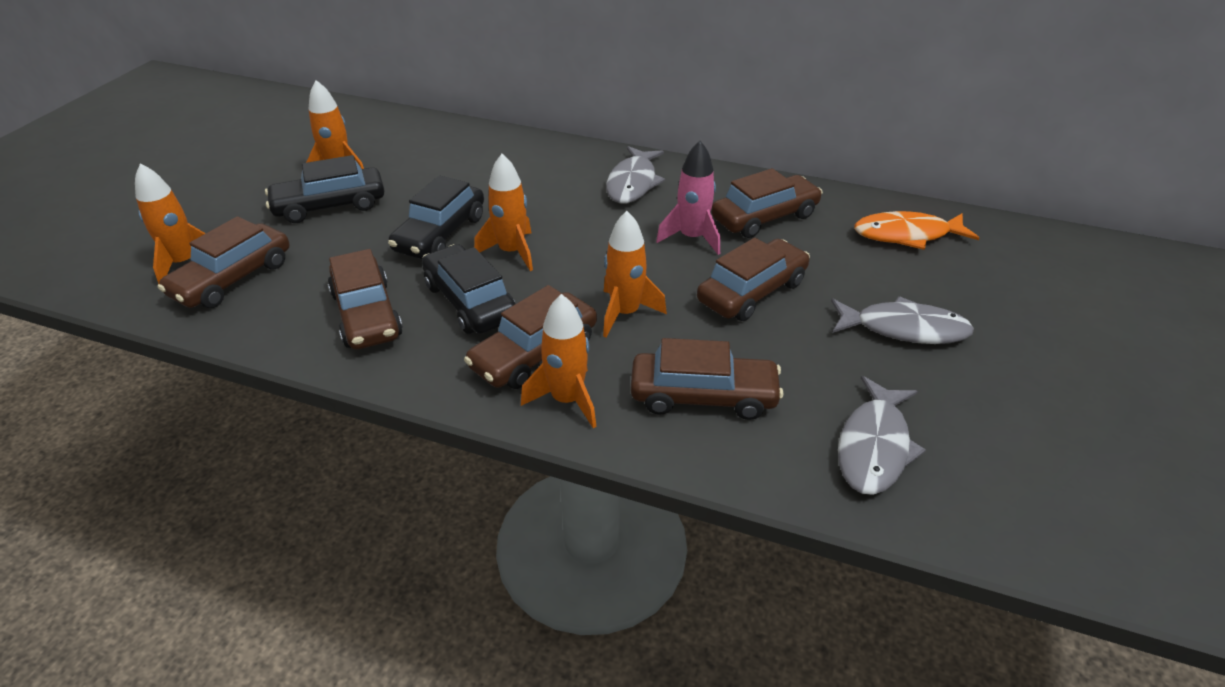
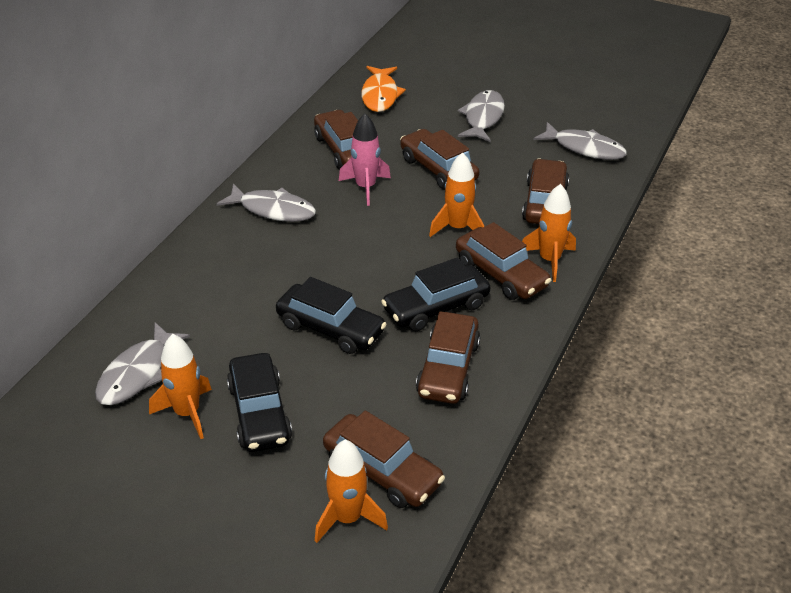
camera: 85 degrees left, 0 degrees up
brown car [328,249,403,350] -> brown car turned 120 degrees clockwise [416,311,480,404]
orange rocket [474,154,533,271] -> none
none -> grey fish [95,322,190,405]

